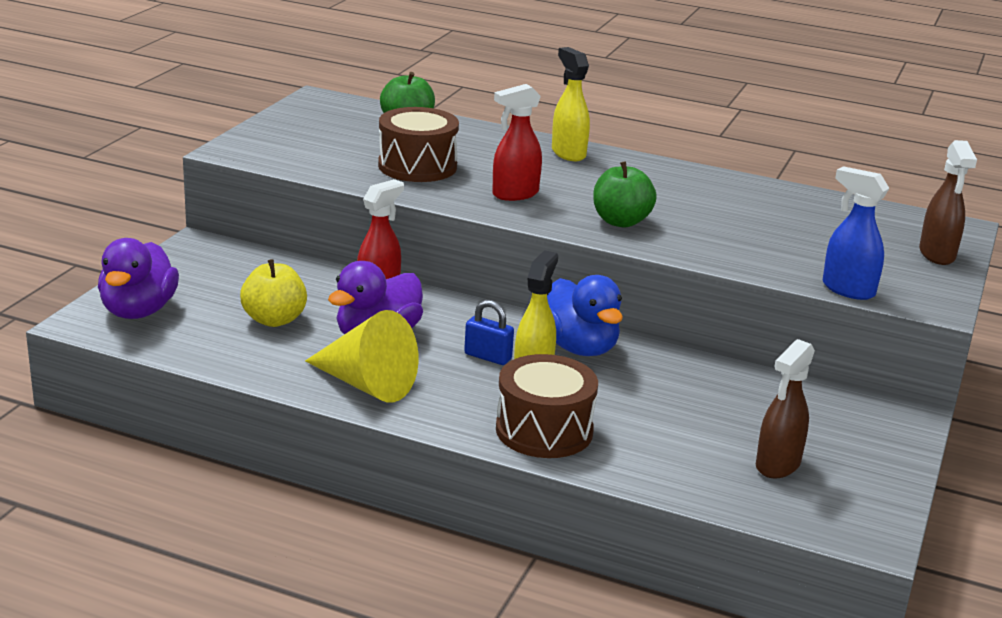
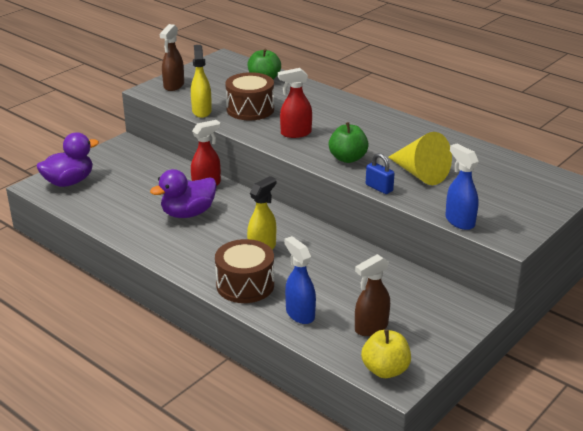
camera: 20 degrees right, 5 degrees up
purple duck [98,238,179,319] -> purple duck turned 150 degrees counterclockwise [36,132,99,187]
yellow apple [240,259,307,327] -> yellow apple moved to [361,330,411,378]
yellow cone [305,310,418,402] -> yellow cone moved to [388,132,452,185]
blue padlock [464,300,514,365] -> blue padlock moved to [366,153,395,194]
blue duck [547,275,623,356] -> none
yellow spray bottle [552,47,590,161] -> yellow spray bottle moved to [191,45,212,118]
brown spray bottle [919,140,977,265] -> brown spray bottle moved to [160,24,184,91]
none -> blue spray bottle [284,236,316,324]

